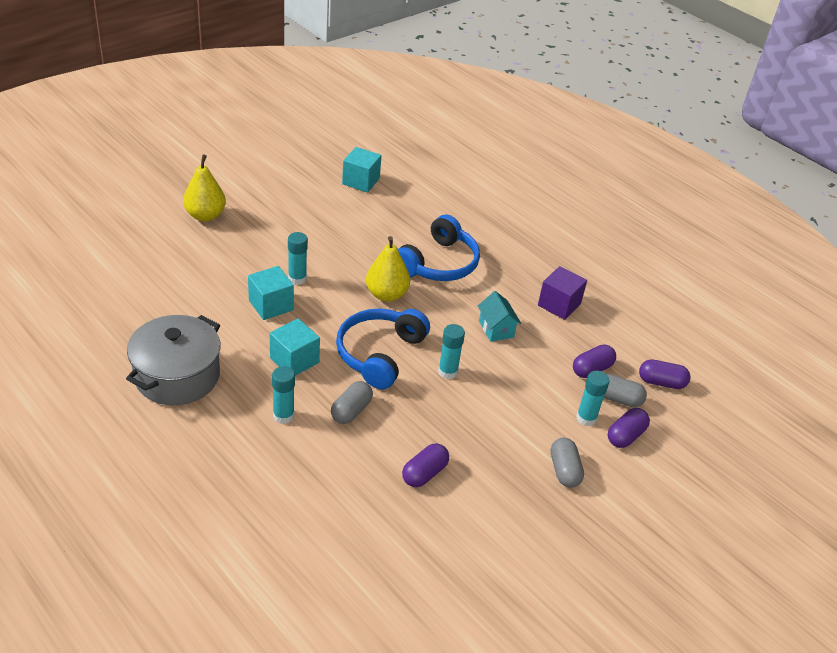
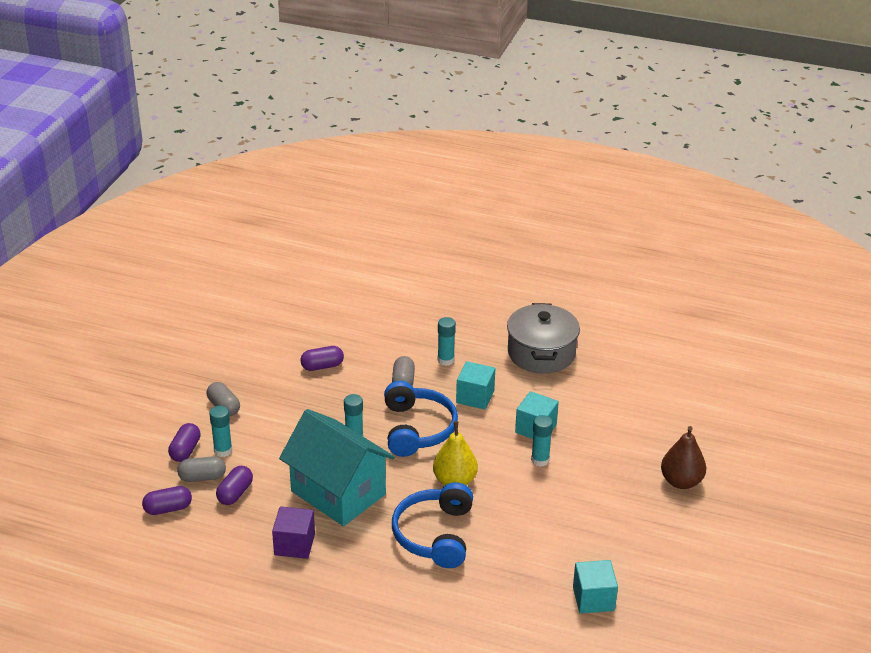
camera: 155 degrees right, 5 degrees down
yellow pear [183,154,226,221] -> brown pear [661,426,706,489]
purple capsule [402,443,449,487] -> purple capsule turned 60 degrees clockwise [300,346,344,371]
turquoise house [478,291,521,342] -> turquoise house [279,409,395,526], size x2.38

